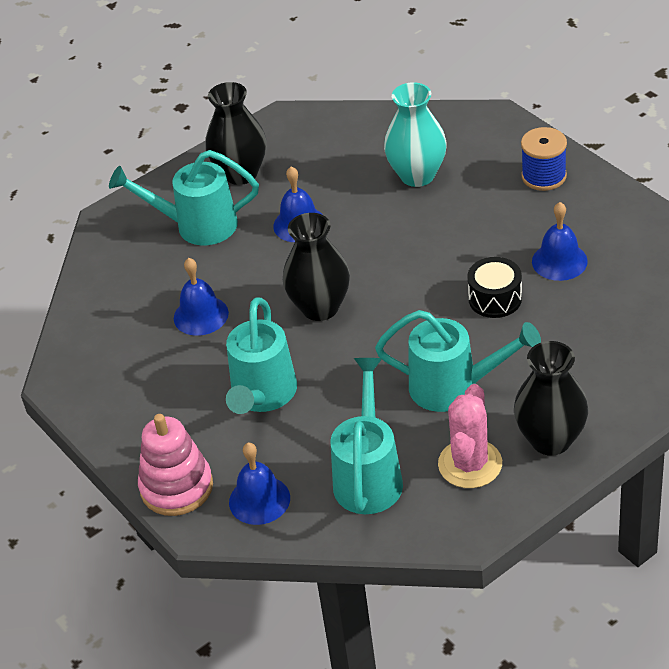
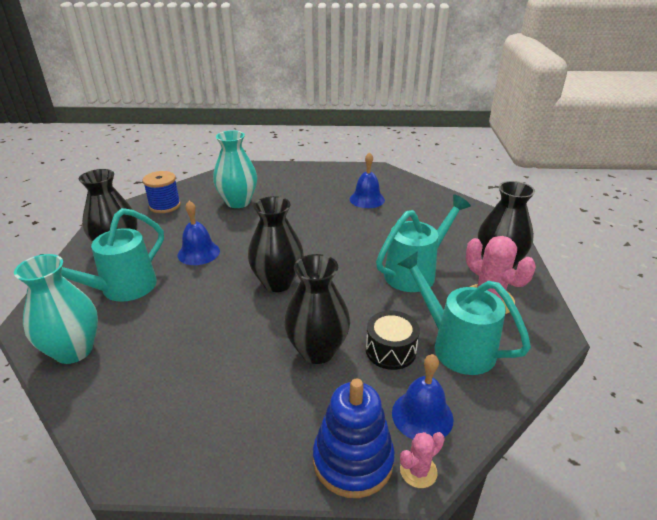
camera: 55 degrees left, 10 degrees down
pink stacking toy [138,414,213,516] -> blue stacking toy [313,379,395,498]
blue bell [174,258,229,336] -> none
turquoise watering can [226,297,297,414] -> black vase [284,254,350,364]
black drum [467,257,522,318] -> black drum moved to [366,310,420,370]
blue spool [521,127,567,191] -> blue spool moved to [143,171,181,213]
none -> turquoise vase [14,254,98,364]
none -> pink cactus [400,432,445,488]

